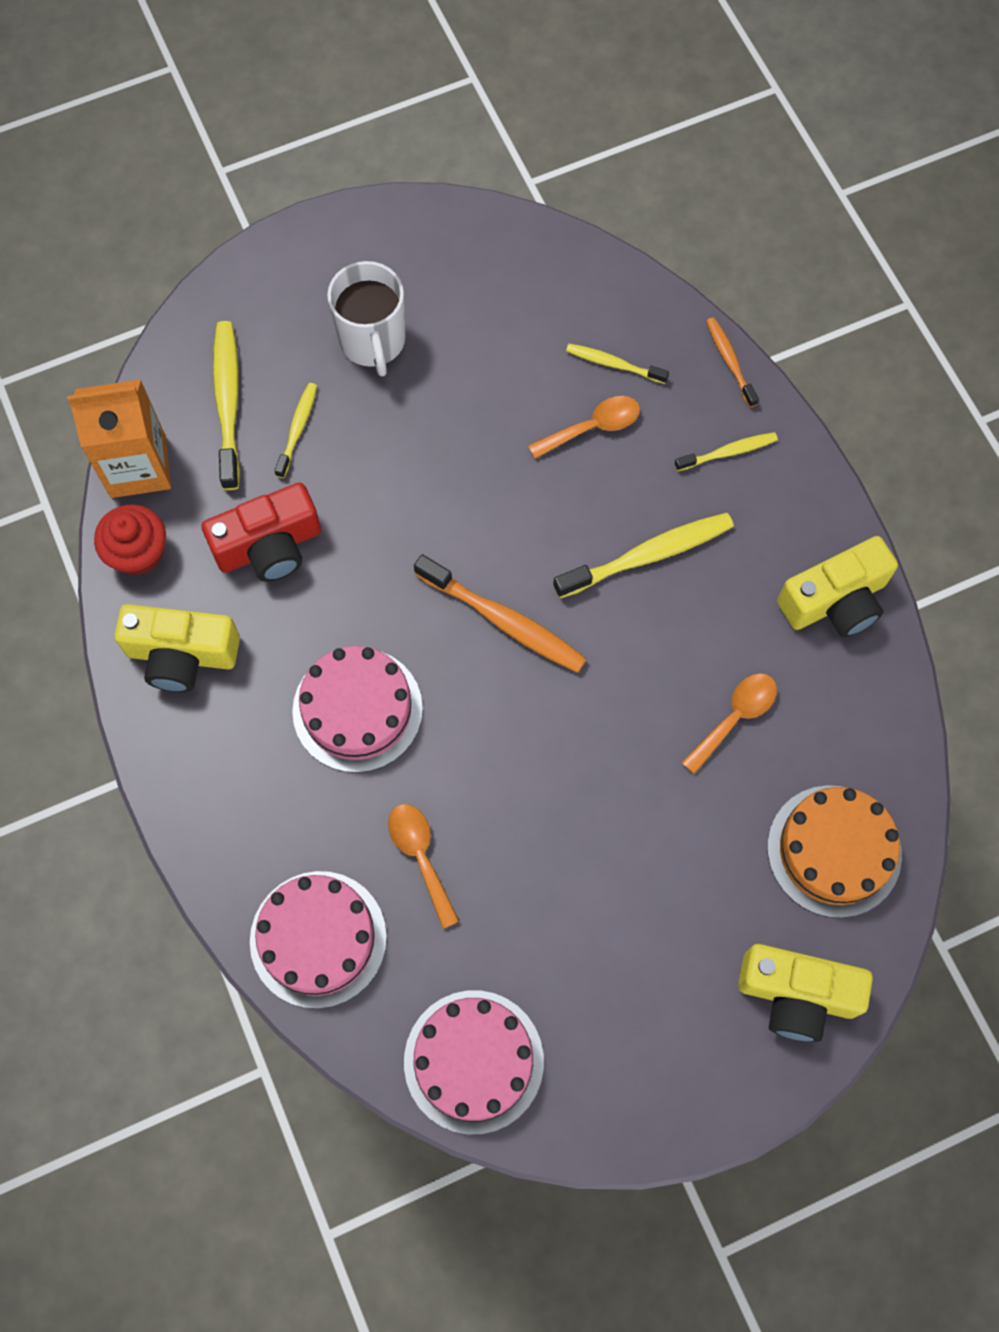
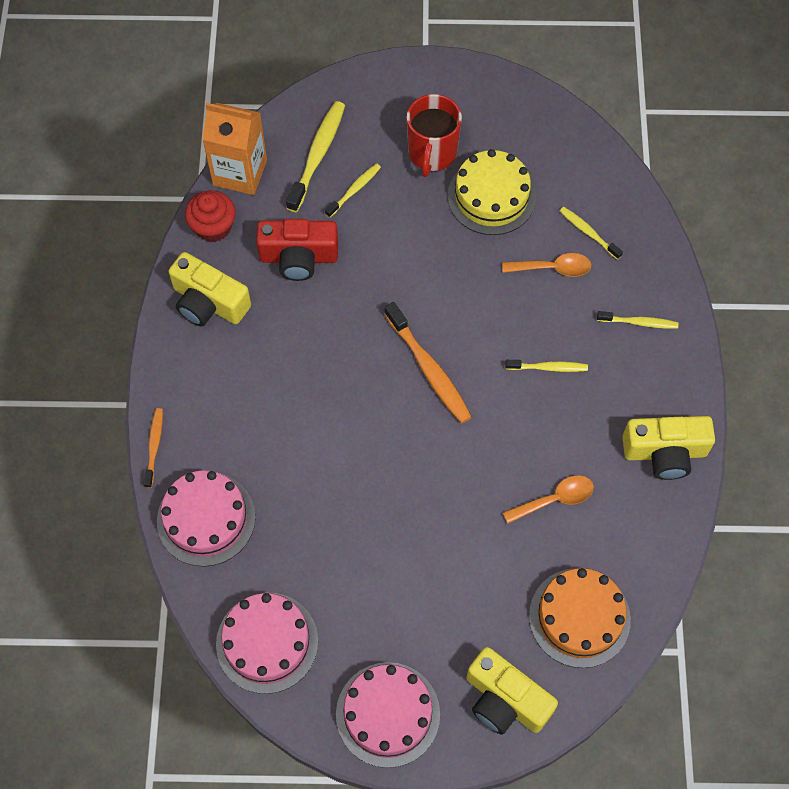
camera: 25 degrees right, 5 degrees down
pink cake [292,646,423,773] -> pink cake moved to [336,662,440,768]
white mug [327,261,405,376] -> red mug [407,94,462,177]
orange spoon [388,804,459,929] -> none
yellow toothbrush [553,513,734,598] -> yellow toothbrush [505,360,588,372], size x0.57
orange toothbrush [706,317,759,408] -> orange toothbrush moved to [143,408,163,488]
none -> yellow cake [448,149,536,235]

